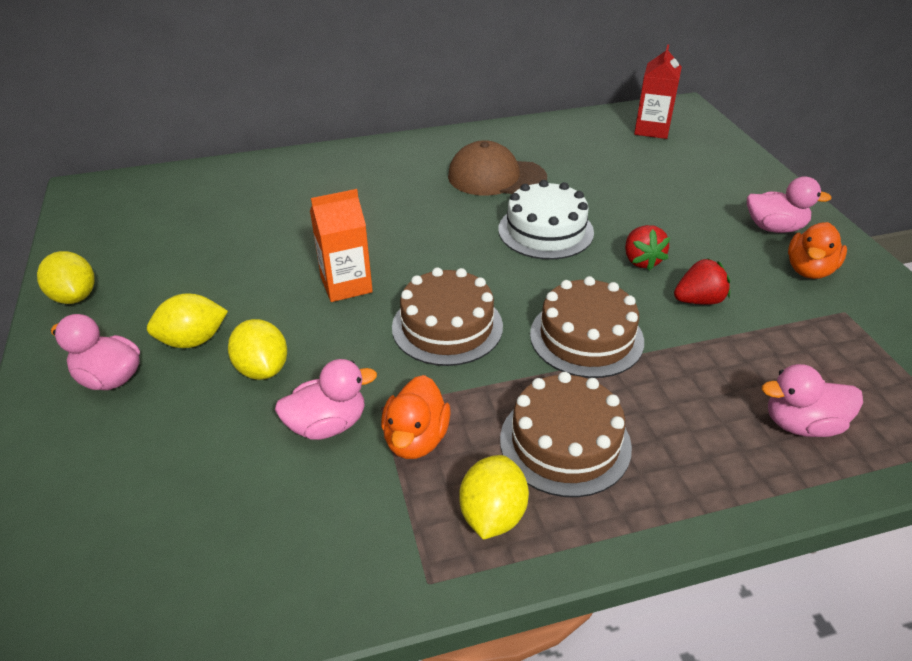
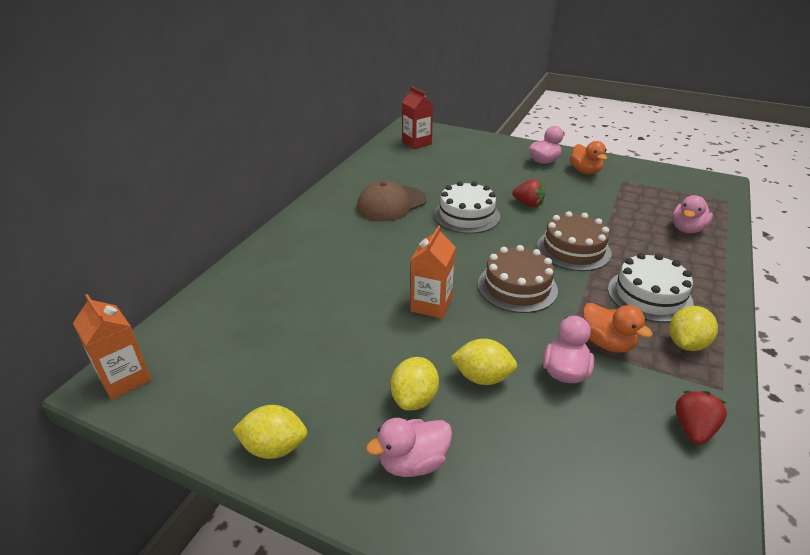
camera: 50 degrees left, 5 degrees down
yellow lemon [459,455,529,540] -> yellow lemon turned 75 degrees clockwise [669,306,718,351]
brown cake [500,372,632,497] -> white cake [608,253,694,323]
red strawberry [674,258,730,305] -> red strawberry moved to [675,391,727,445]
none -> orange carton [73,294,152,400]

